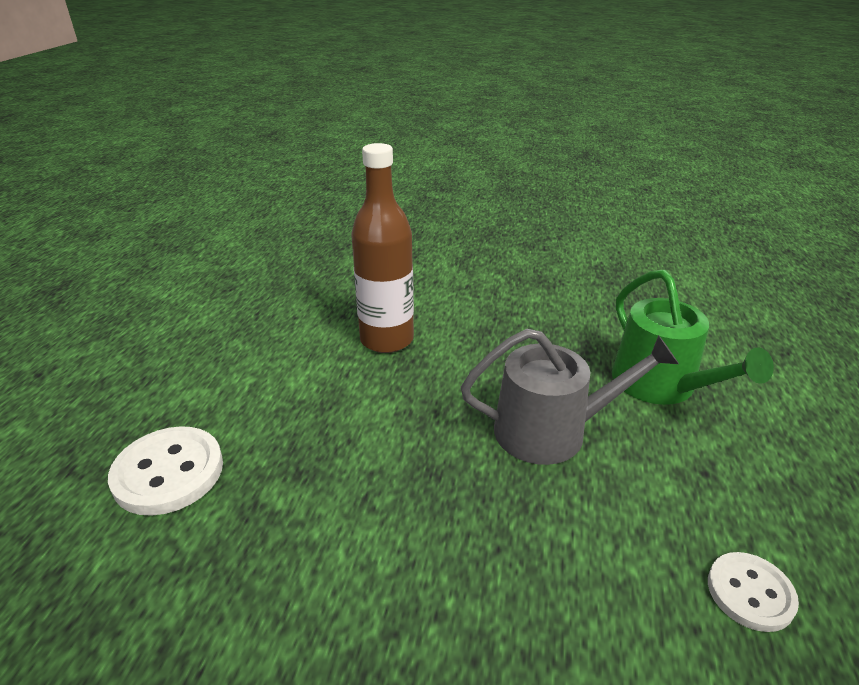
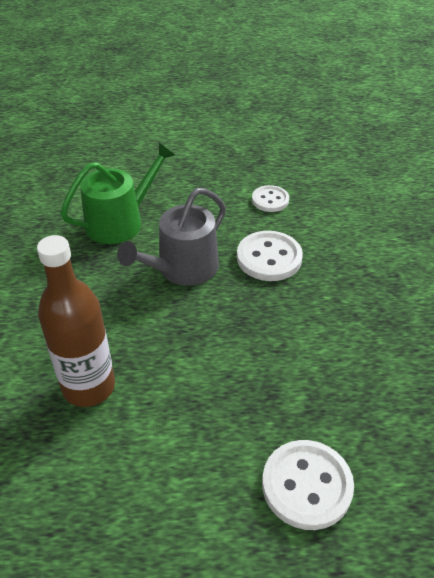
camera: 105 degrees left, 10 degrees up
grey watering can [461,329,679,465] -> grey watering can turned 120 degrees counterclockwise [117,188,226,286]
none -> white button [237,231,303,281]

